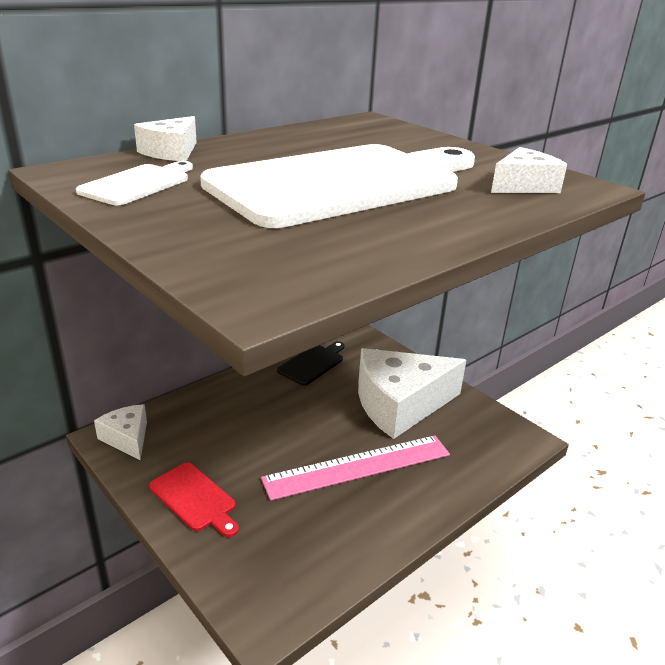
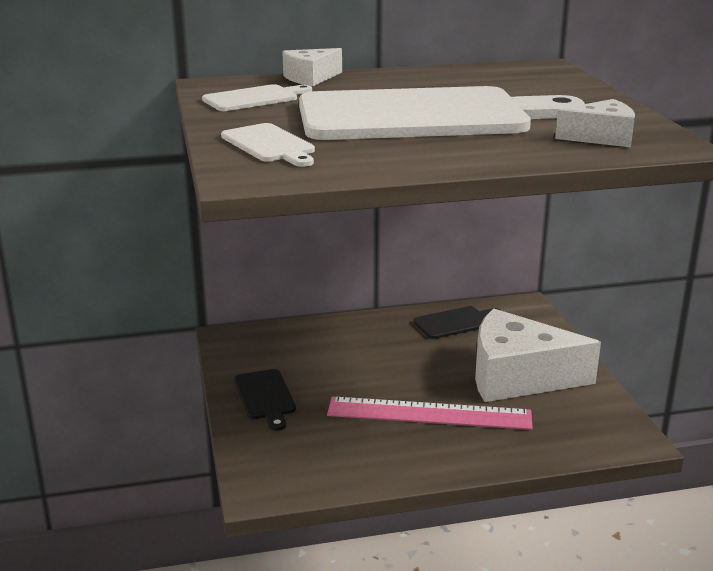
camera: 30 degrees right, 5 degrees down
white cheese [94,404,147,460] -> none
red cutting board [149,462,239,537] -> black cutting board [234,369,296,431]
none -> white cutting board [221,123,315,167]

